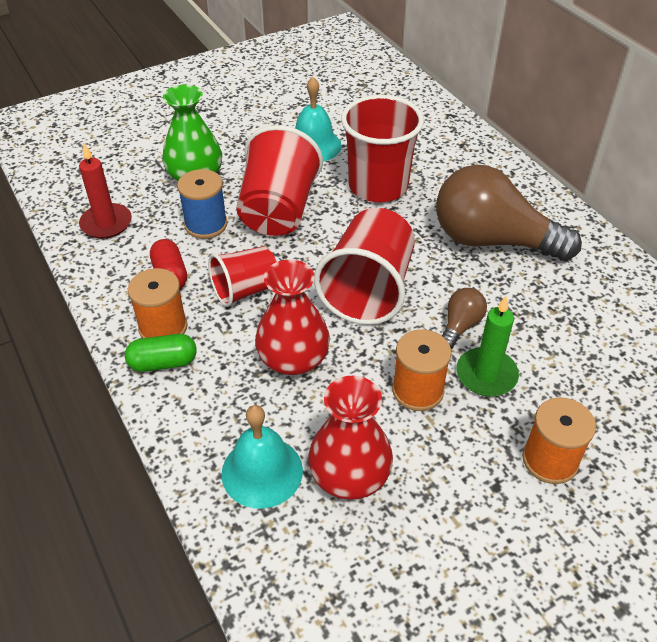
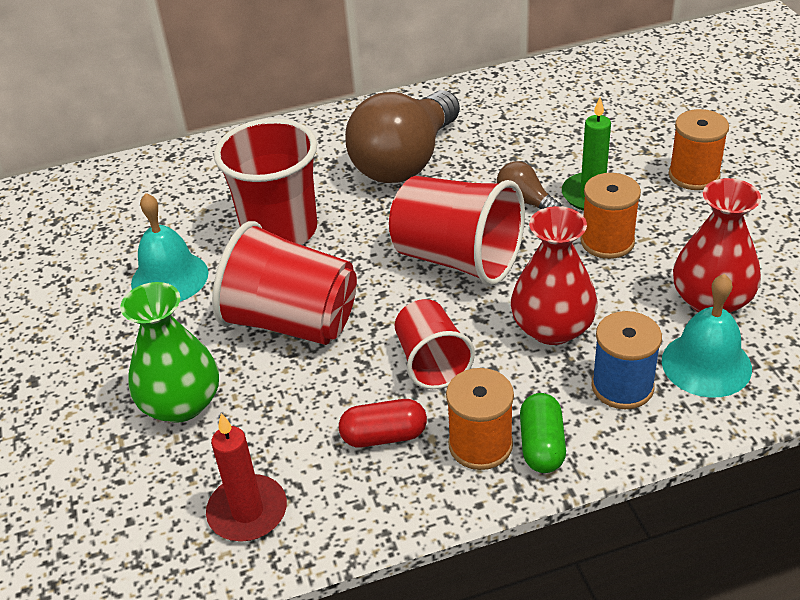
camera: 75 degrees left, 5 degrees down
blue spool [177,169,228,239] -> blue spool moved to [591,311,662,409]

